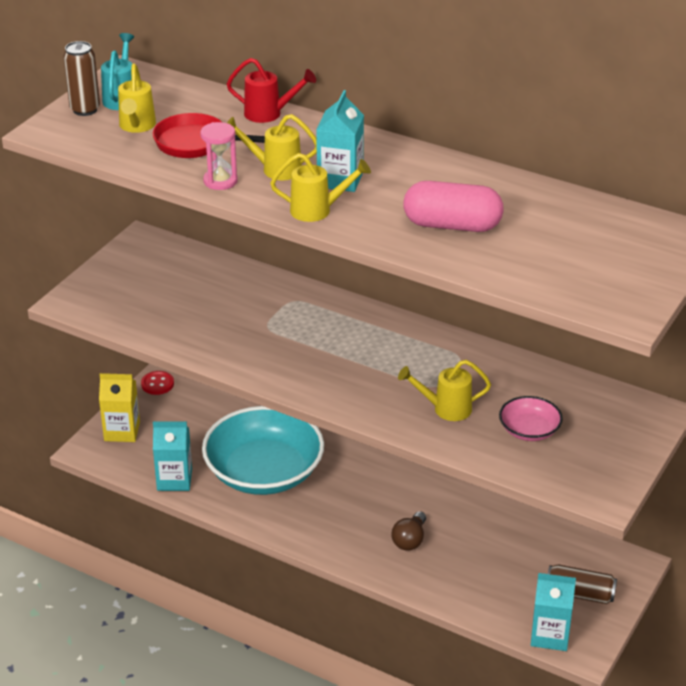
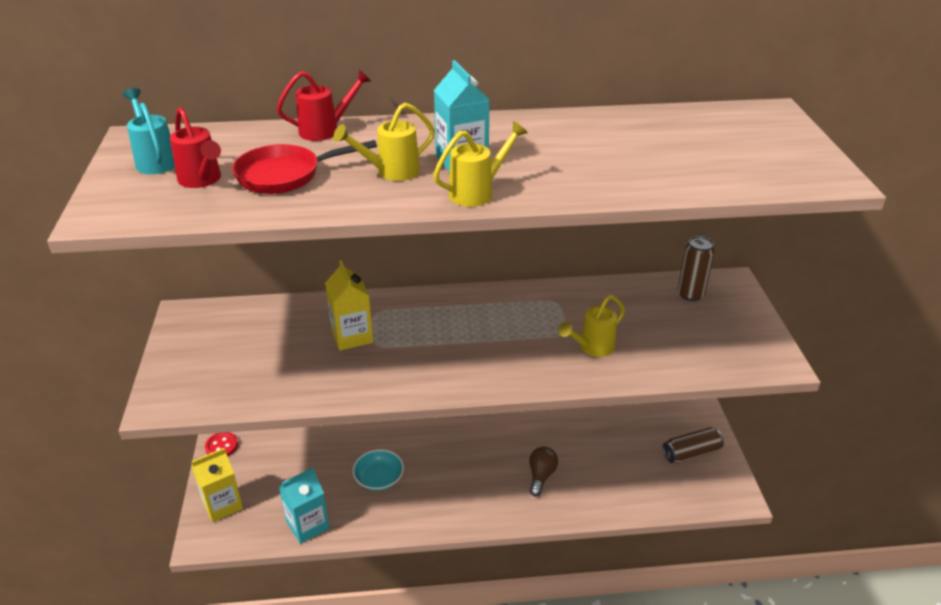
camera: 35 degrees left, 0 degrees up
brown can [63,41,100,116] -> brown can moved to [678,236,715,301]
yellow watering can [118,64,156,133] -> red watering can [170,107,221,188]
pink hourglass [201,122,238,190] -> none
turquoise bowl [202,406,324,495] -> turquoise bowl [353,449,404,491], size x0.44
brown light bulb [392,511,426,551] -> brown light bulb turned 150 degrees counterclockwise [529,446,558,497]
pink capsule [403,181,504,232] -> none
pink bowl [499,396,563,441] -> none
turquoise carton [531,573,576,651] -> none
none -> yellow carton [325,260,373,351]

